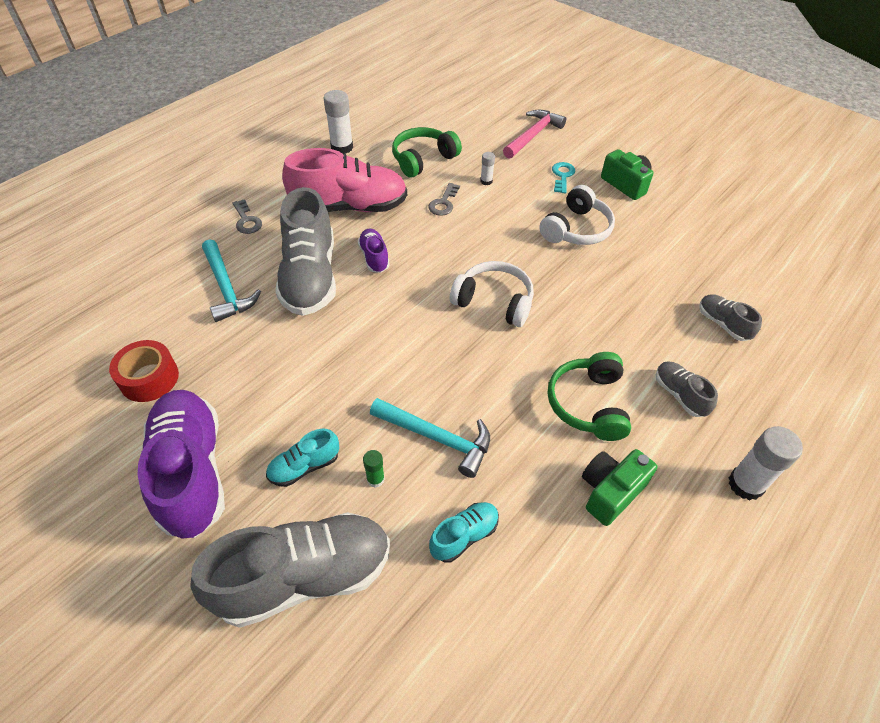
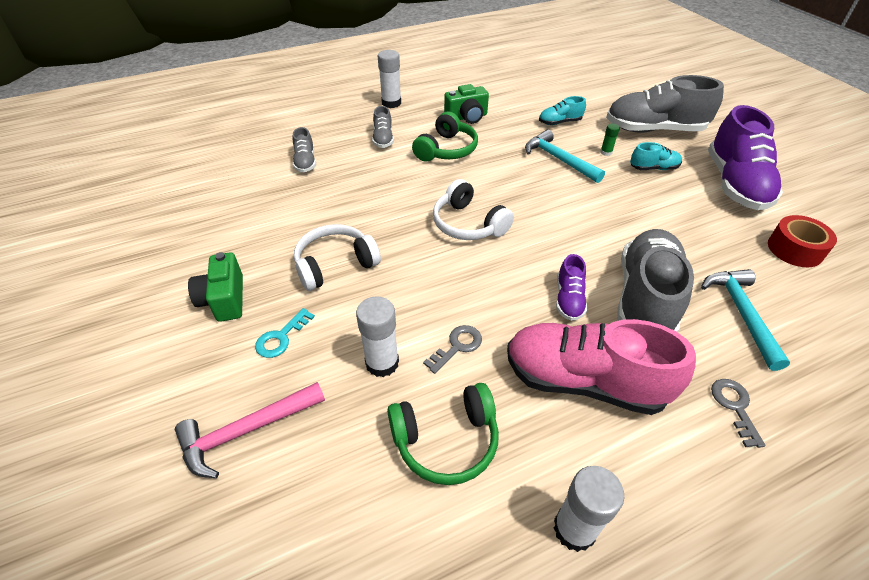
camera: 155 degrees left, 5 degrees down
white glue stick [480,152,495,185] -> white glue stick [356,296,399,377], size x1.91

